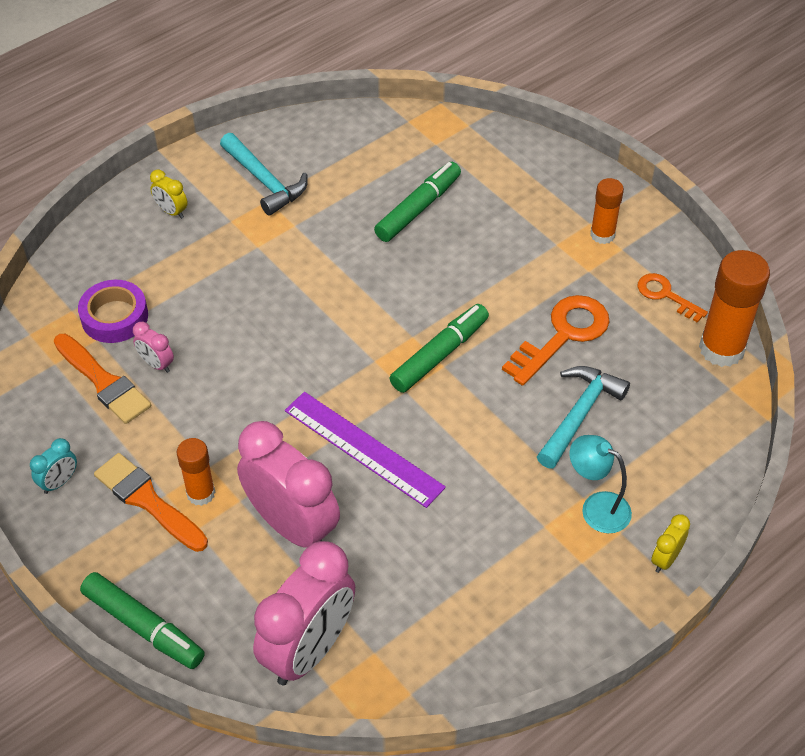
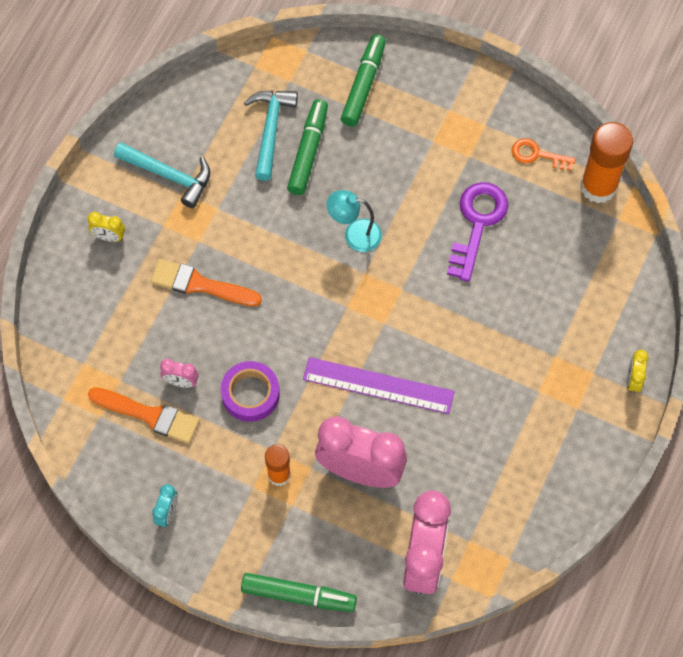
camera: 25 degrees left, 15 degrees up
purple tape [78,280,148,343] -> purple tape moved to [221,361,280,422]
orange brush [94,453,208,552] -> orange brush moved to [151,259,262,306]
green marker [390,304,489,393] -> green marker moved to [341,34,386,127]
orange key [502,295,610,386] -> purple key [447,182,508,282]
turquoise hammer [537,366,630,468] -> turquoise hammer moved to [244,90,298,181]
turquoise lamp [570,435,632,533] -> turquoise lamp moved to [327,190,382,252]
orange glue stick [590,178,624,244] -> none

